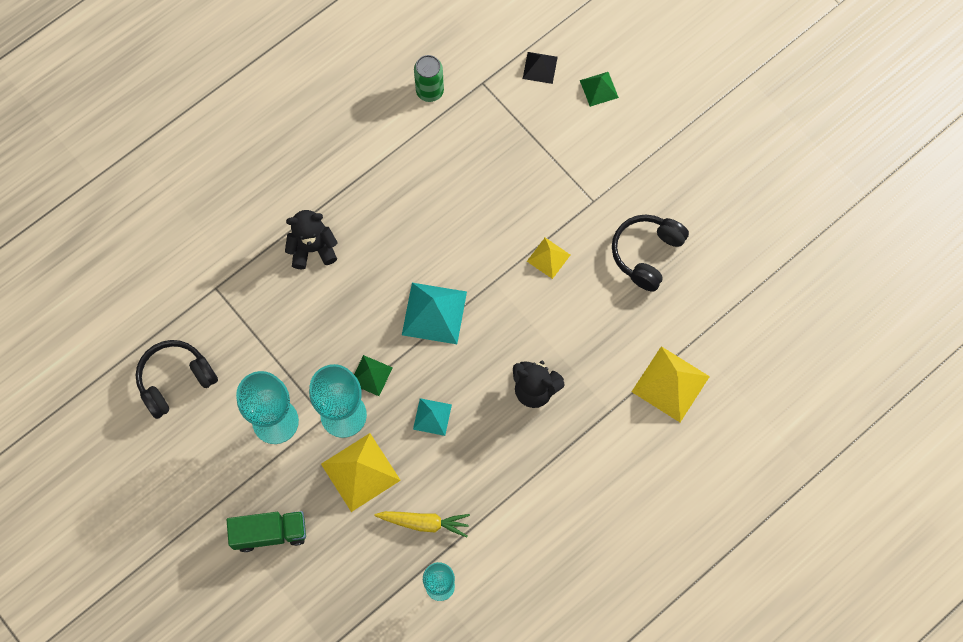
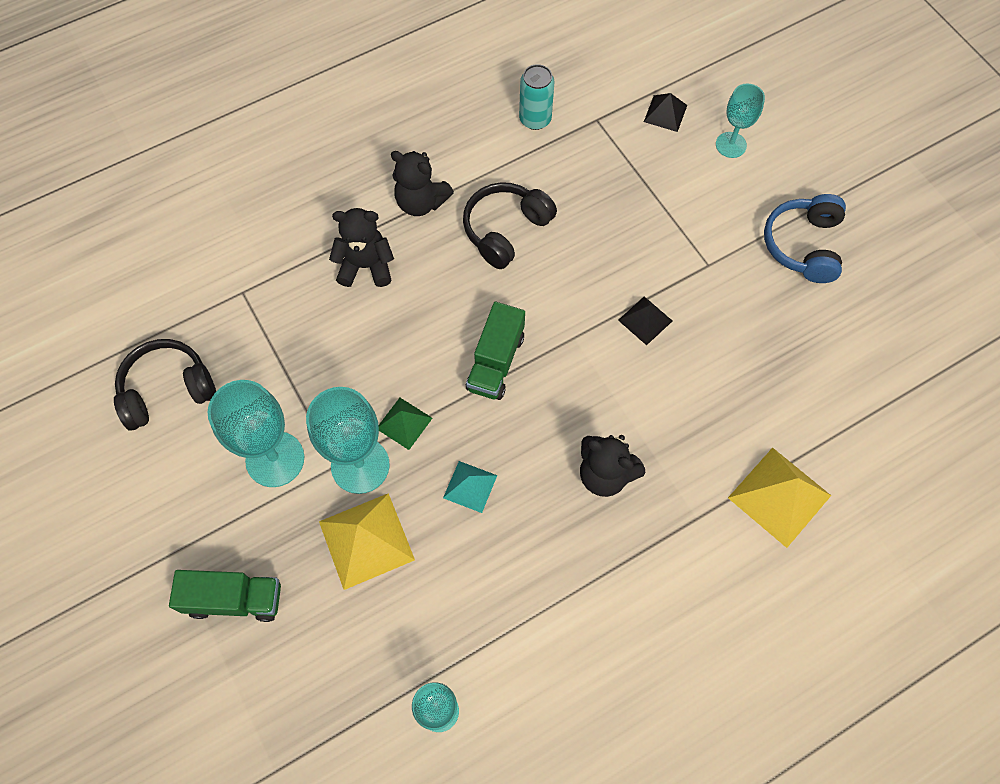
camera: 10 degrees right, 5 degrees down
yellow carrot [375,511,470,537] -> none
turquoise pyramid [402,283,467,344] -> green truck [466,302,525,400]
green can [414,55,444,102] -> turquoise can [519,64,555,130]
yellow pyramid [527,238,570,279] -> black pyramid [618,296,672,345]
green pyramid [580,72,619,107] -> turquoise goblet [716,84,765,158]
black headphones [612,214,689,292] -> black headphones moved to [463,182,557,269]
none -> black teddy bear [391,151,454,216]
none -> blue headphones [764,194,846,283]

